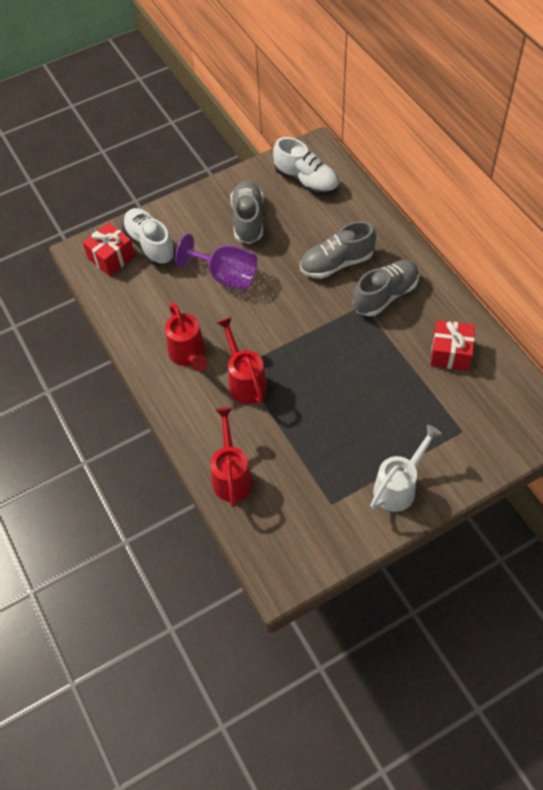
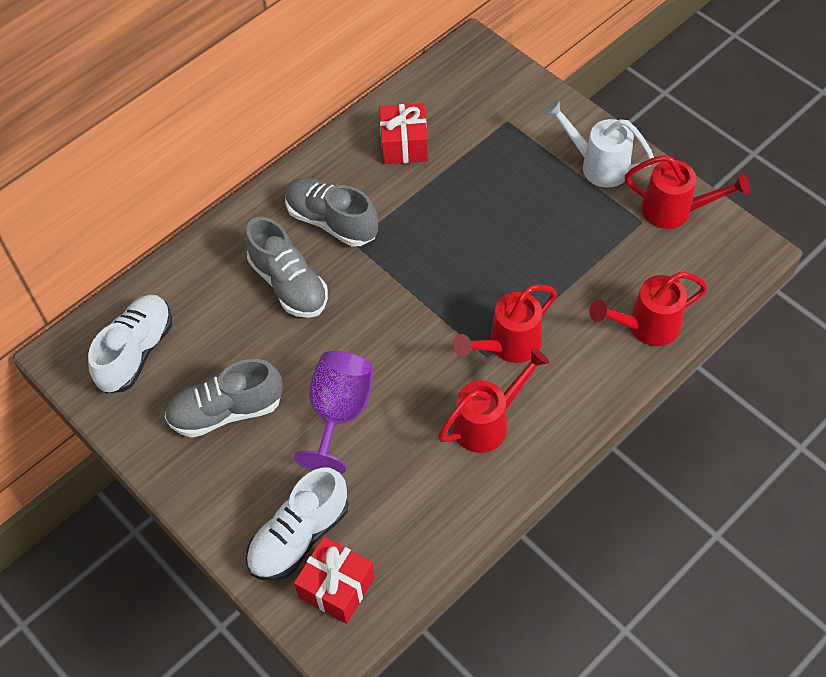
camera: 105 degrees left, 0 degrees up
none -> red watering can [625,155,750,229]

